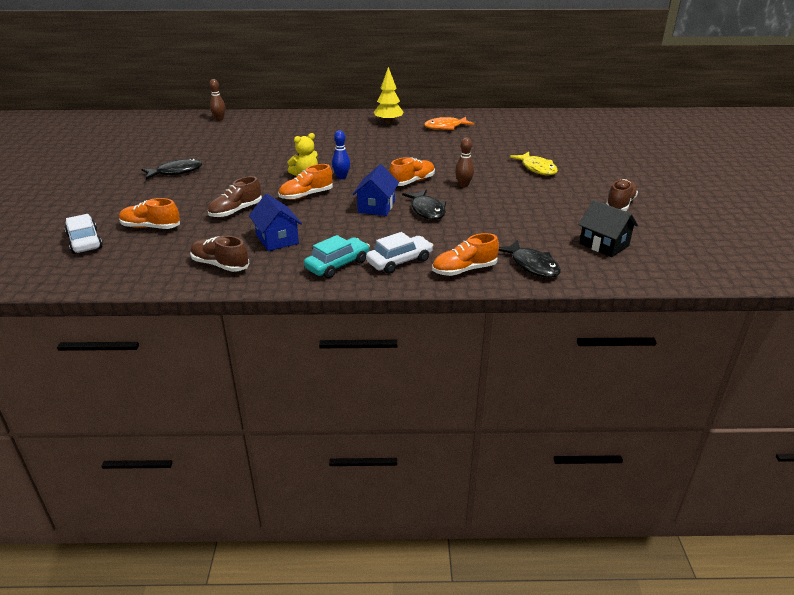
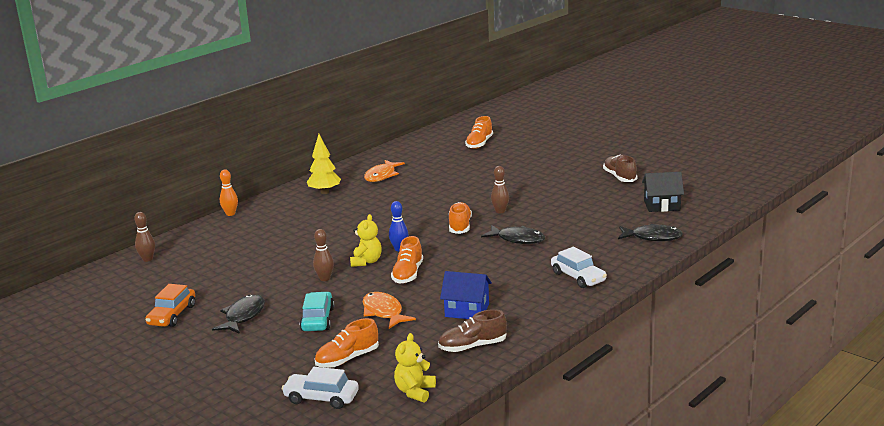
camera: 45 degrees left, 10 degrees down
brown shoe [208,176,262,218] -> orange fish [363,292,416,329]
turquoise car [304,235,370,278] -> turquoise car moved to [300,292,334,331]
blue house [353,164,399,216] -> none
white car [366,232,433,274] -> white car turned 135 degrees clockwise [551,247,607,288]
orange shoe [432,233,499,276] -> orange shoe moved to [465,116,493,149]
yellow fish [510,152,558,175] -> none
none -> orange car [145,284,195,327]
none -> orange bowling pin [220,169,238,216]
none -> brown bowling pin [313,229,334,281]
none -> yellow teddy bear [394,333,436,403]

